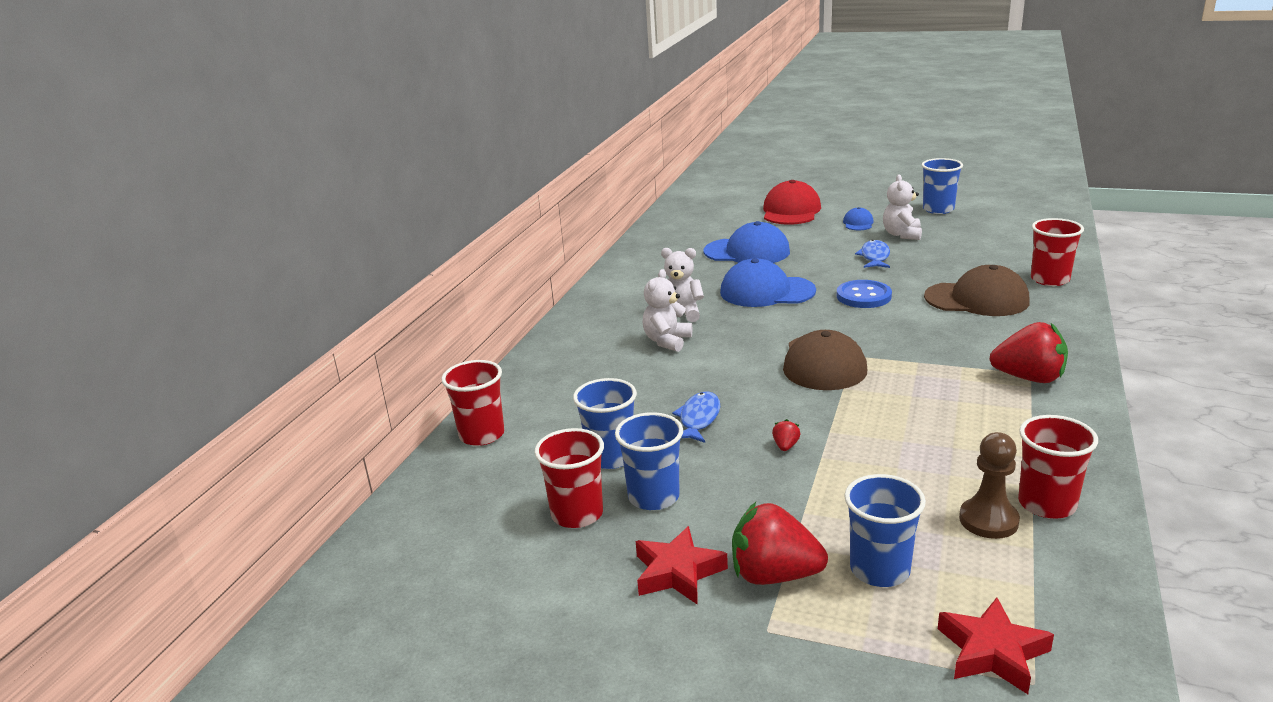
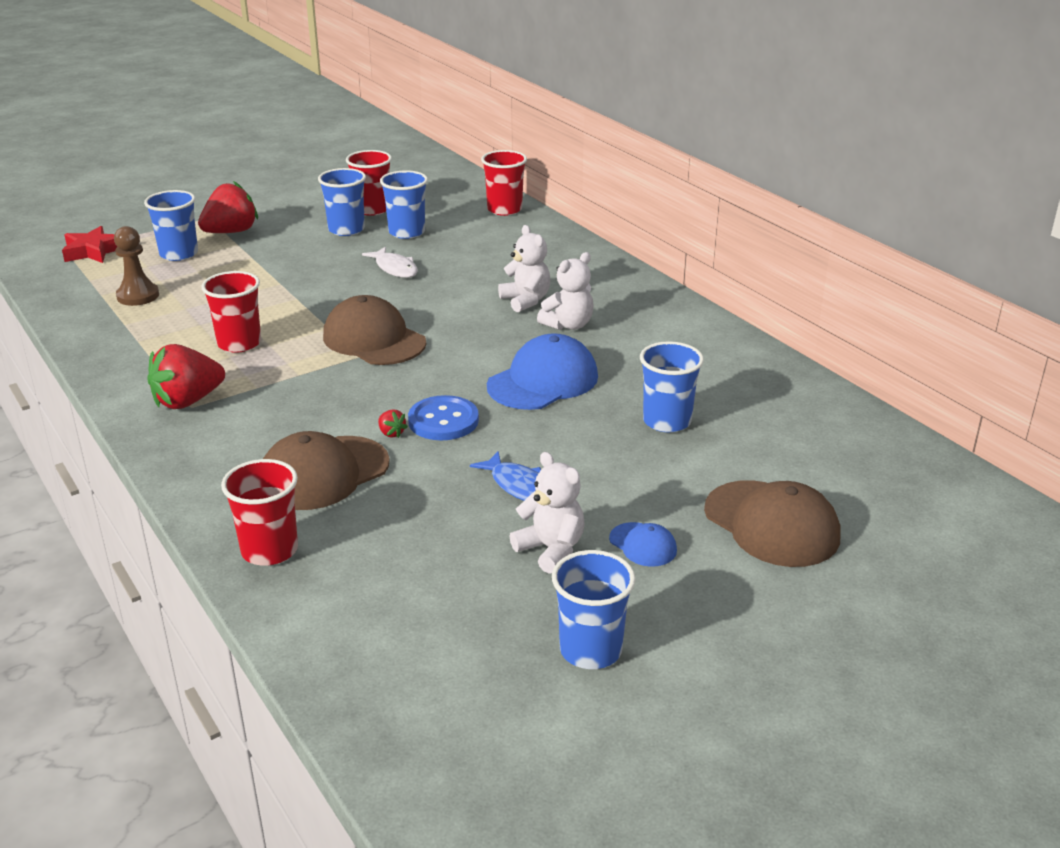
camera: 125 degrees right, 5 degrees up
red star [636,526,728,605] -> none
blue fish [672,391,720,443] -> white fish [362,247,418,278]
blue cap [704,221,790,263] -> blue cup [640,341,704,432]
red cap [763,180,821,225] -> brown cap [704,480,840,567]
red strawberry [772,419,800,451] -> red strawberry moved to [378,409,408,438]
red cup [1018,415,1098,519] -> red cup moved to [201,271,261,353]

